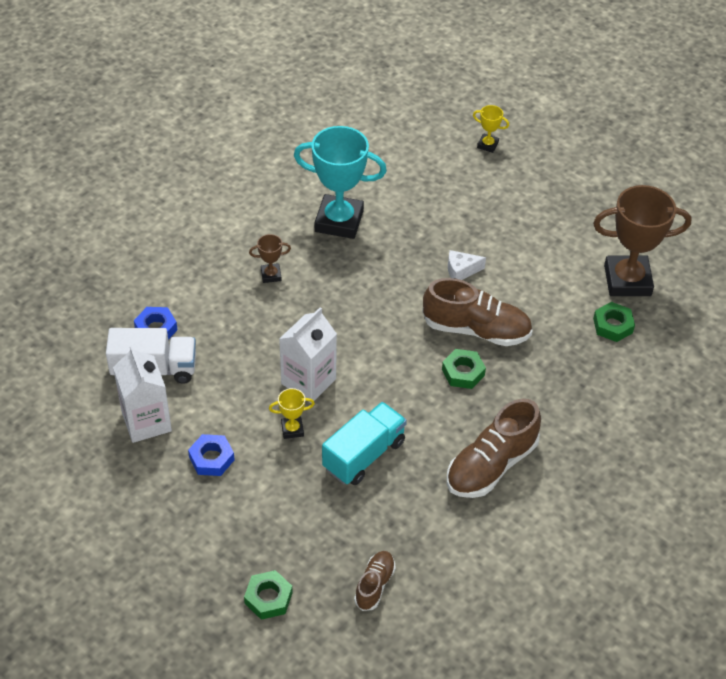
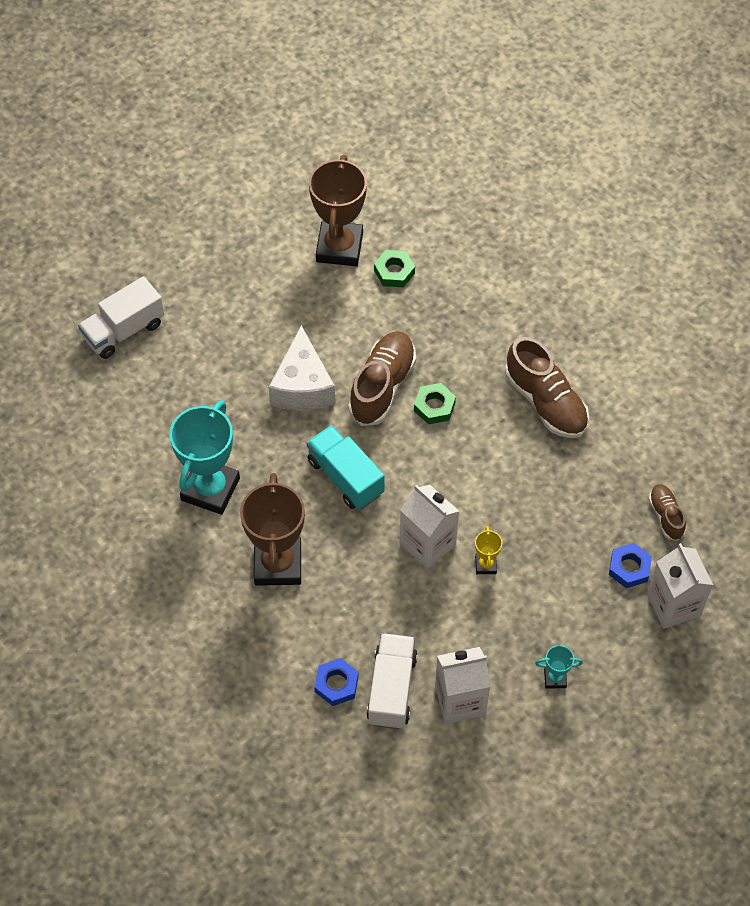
camera: 80 degrees left, 10 degrees up
blue nut [188,434,235,476] -> blue nut moved to [609,543,652,588]
green nut [244,570,293,620] -> white carton [647,543,713,629]
brown trophy [249,234,291,283] -> brown trophy [240,473,305,586], size x2.28
turquoise truck [322,402,407,485] -> turquoise truck moved to [307,425,385,509]
brown shoe [354,551,396,611] -> brown shoe turned 45 degrees clockwise [649,484,686,541]
white cheese [448,250,486,280] -> white cheese [269,325,335,410], size x2.03
yellow trophy [473,105,509,153] -> white truck [78,276,164,359]
none -> turquoise trophy [535,645,583,688]

